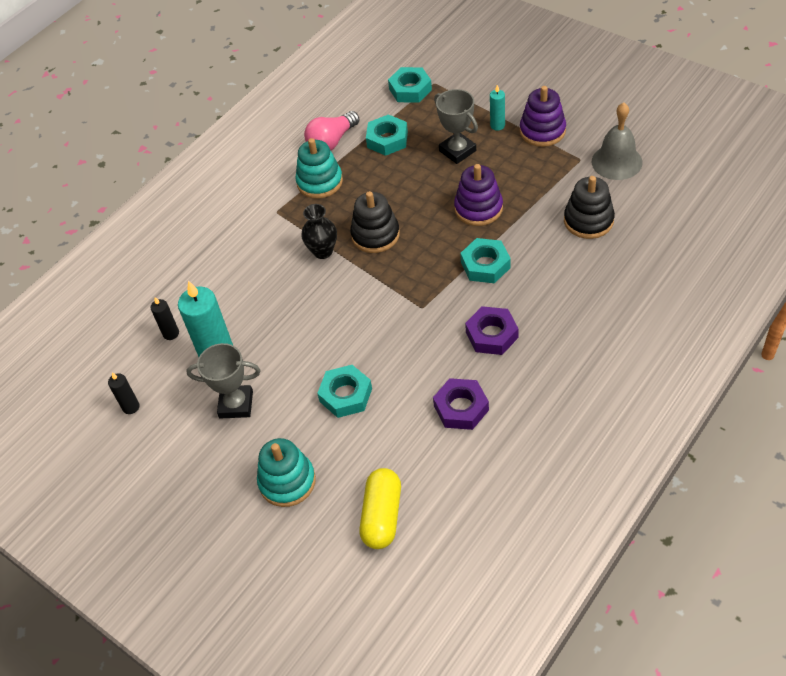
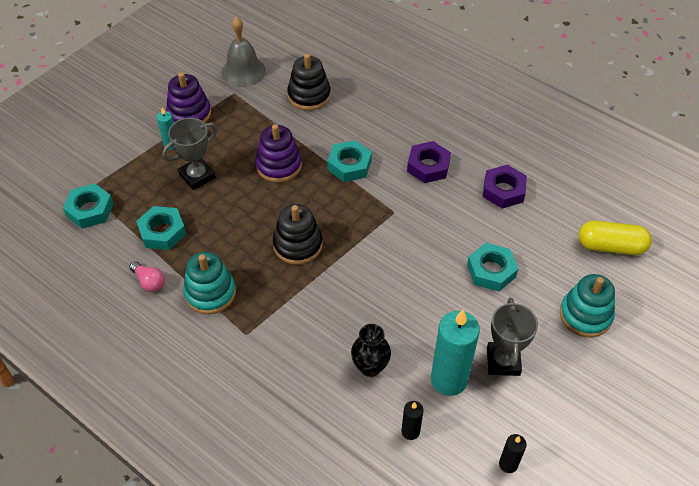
camera: 95 degrees left, 0 degrees up
black vase [301,204,337,259] -> black vase moved to [351,324,391,377]
pink light bulb [304,111,359,151] -> pink light bulb [129,261,165,292], size x0.62

